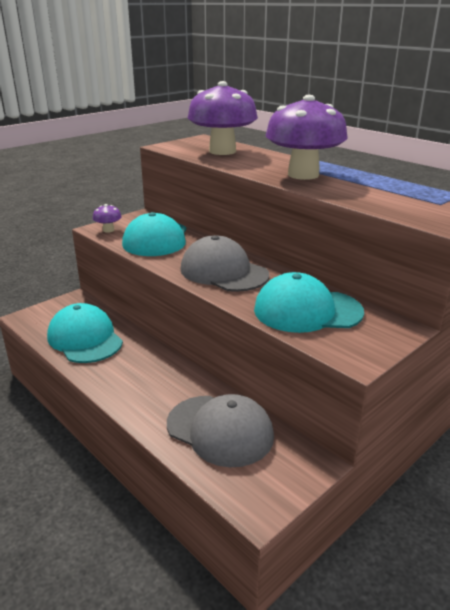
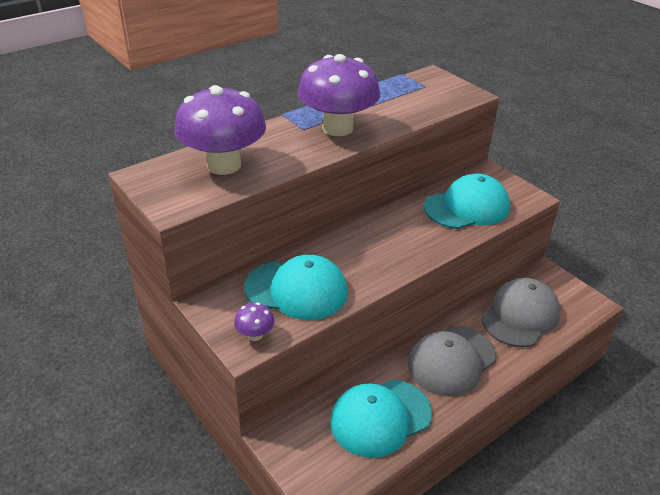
camera: 85 degrees left, 10 degrees up
grey cap [180,235,269,292] -> grey cap moved to [408,326,496,397]
turquoise cap [254,272,364,333] -> turquoise cap turned 120 degrees counterclockwise [424,174,510,229]

